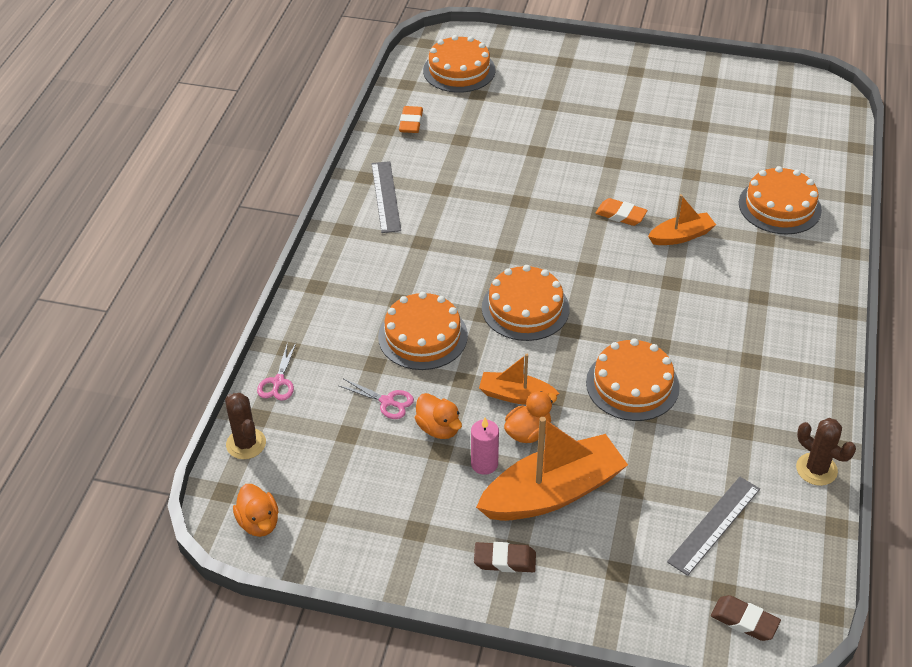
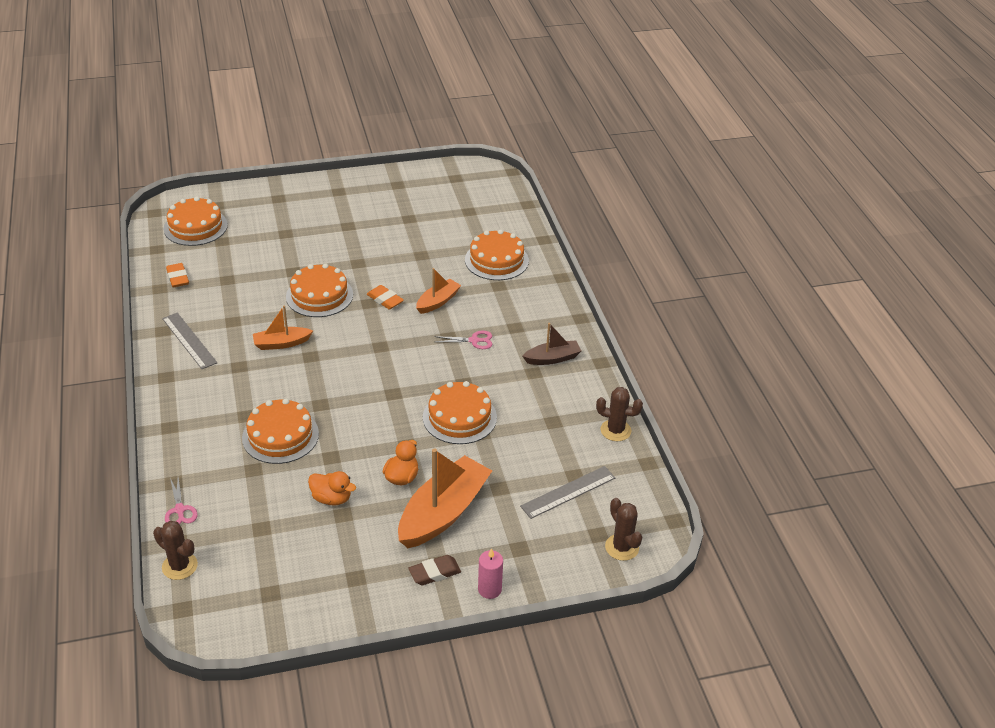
camera: 30 degrees left, 5 degrees down
orange duck [233,484,279,537] -> none
pink scissors [339,379,414,419] -> pink scissors moved to [434,331,492,349]
pink candle [471,418,499,475] -> pink candle moved to [478,548,503,599]
orange boat [479,354,560,405] -> orange boat moved to [253,305,313,350]
orange cake [482,265,569,341] -> orange cake moved to [286,263,353,317]
orange eraser [595,198,648,226] -> orange eraser turned 45 degrees clockwise [367,285,404,309]
grey ruler [667,477,760,576] -> grey ruler turned 45 degrees clockwise [520,466,616,519]
brown eraser [711,595,781,641] -> brown cactus [605,498,642,561]
none -> brown boat [523,323,581,365]

